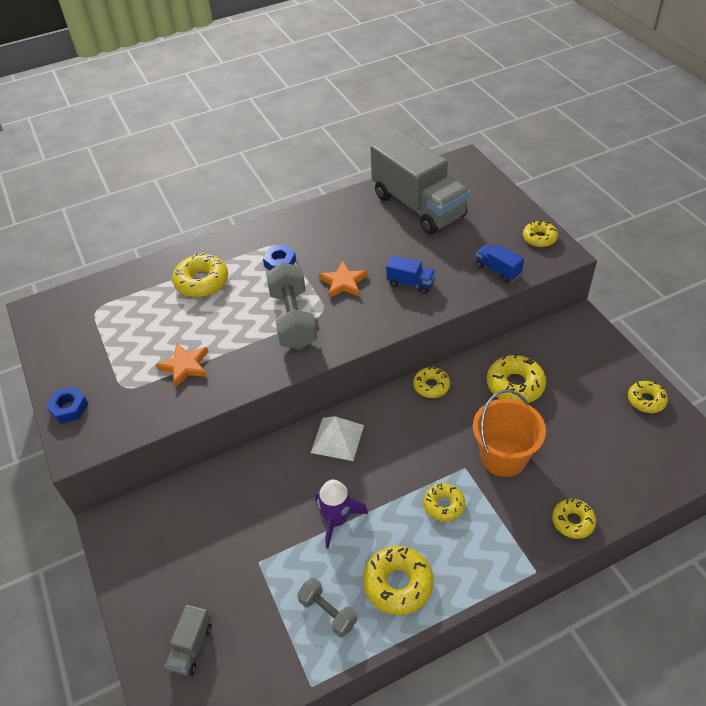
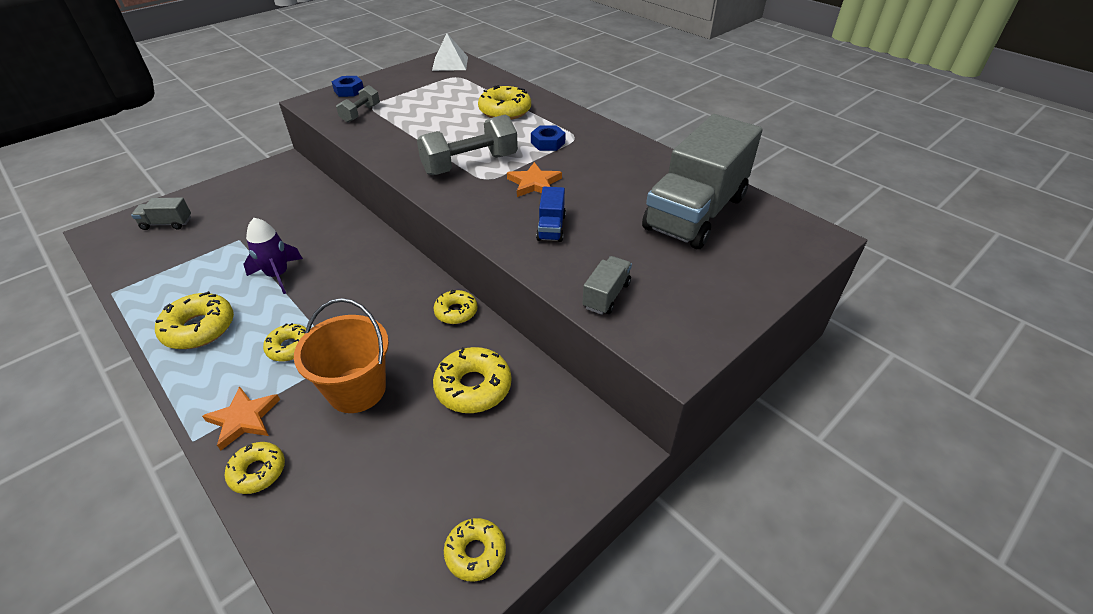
camera: 70 degrees right, 5 degrees down
orange star [156,343,208,388] -> orange star moved to [202,386,280,450]
grey dumbbell [297,578,357,637] -> grey dumbbell moved to [336,85,380,123]
white pyramid [311,416,364,461] -> white pyramid moved to [432,34,468,71]
blue truck [476,244,524,283] -> grey truck [582,256,632,315]
yellow donut [523,221,558,247] -> none

